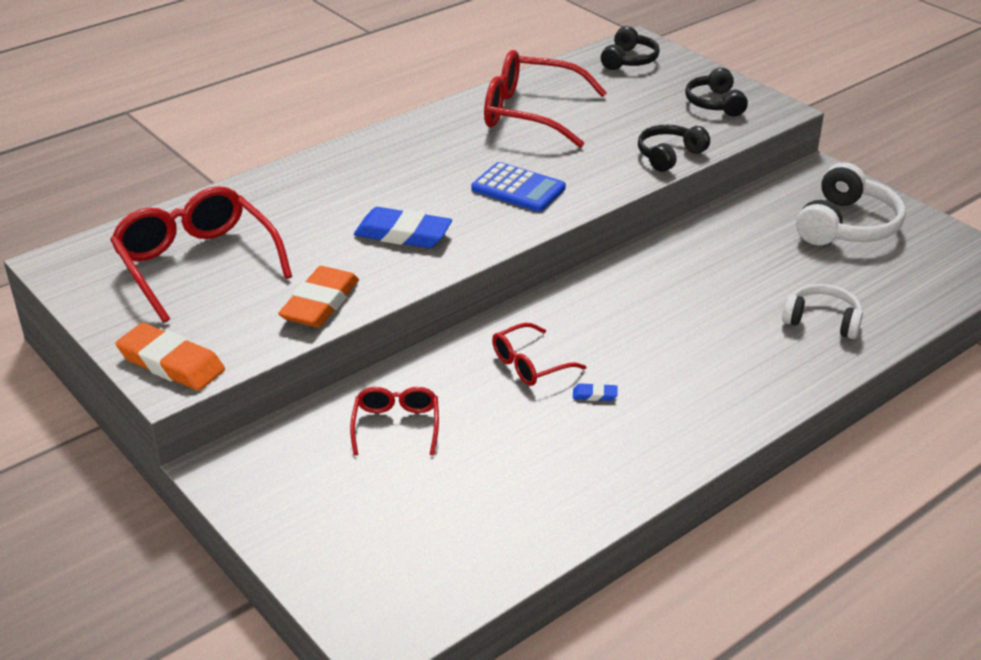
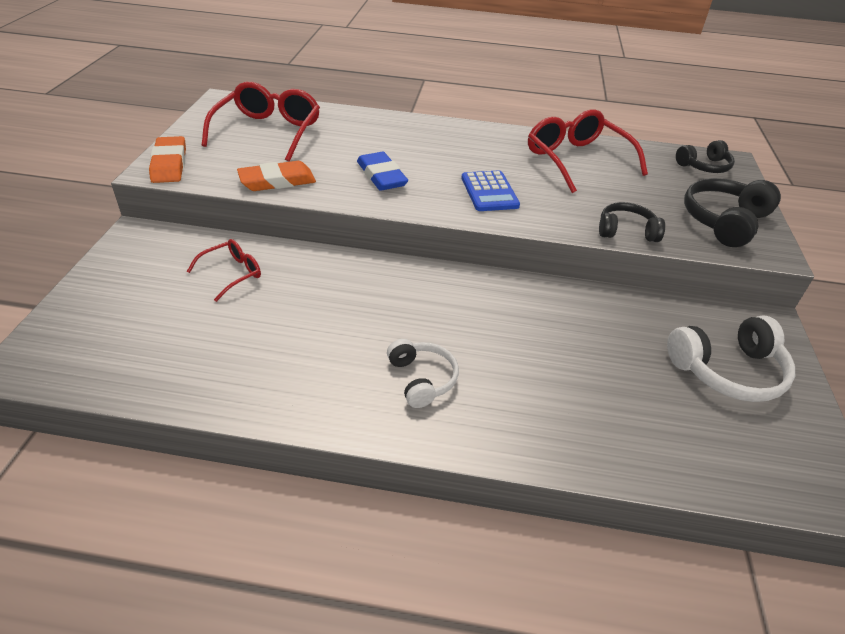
camera: 45 degrees right, 5 degrees up
red glasses [492,323,586,386] -> none
blue eraser [573,383,617,401] -> none
black headphones [685,68,748,116] -> black headphones [684,178,781,247], size x1.57
white headphones [782,284,863,339] -> white headphones moved to [387,339,459,408]

